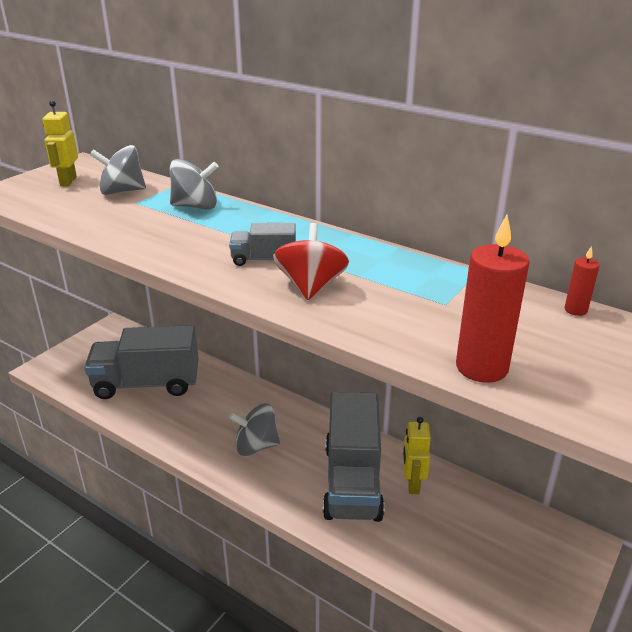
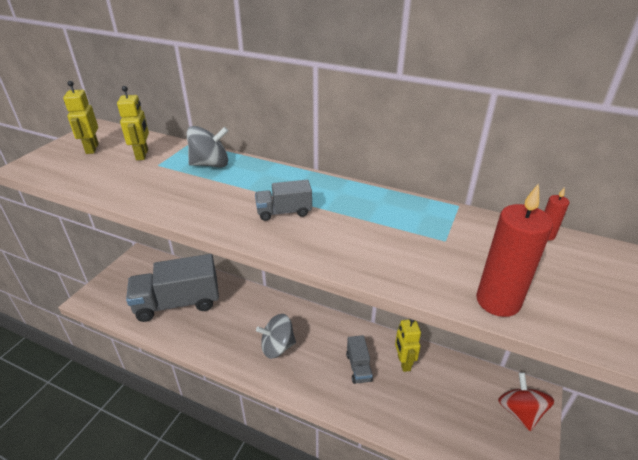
camera: 10 degrees left, 5 degrees up
grey spinning top [90,145,146,195] -> yellow robot [117,86,149,160]
red spinning top [273,223,349,300] -> red spinning top moved to [498,372,555,431]
grey truck [323,392,384,522] -> grey truck [346,335,373,384], size x0.45

